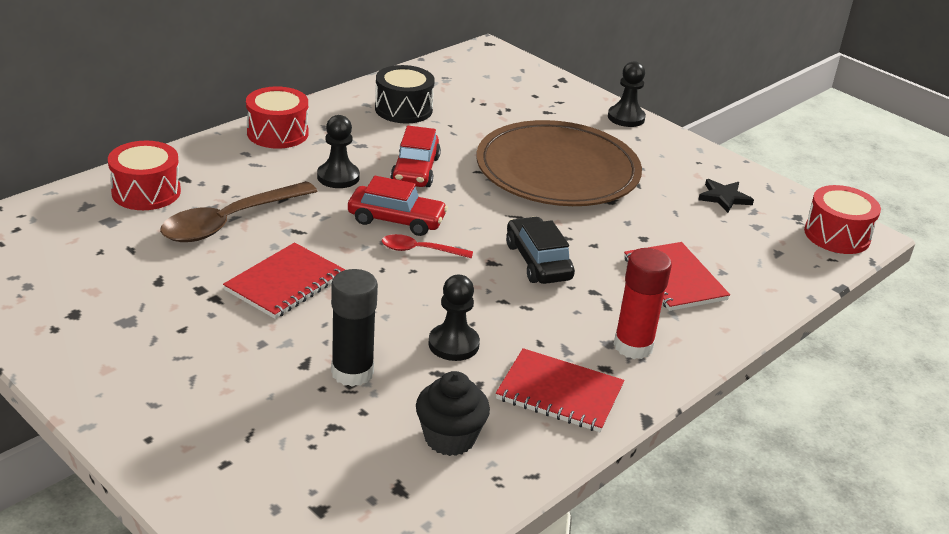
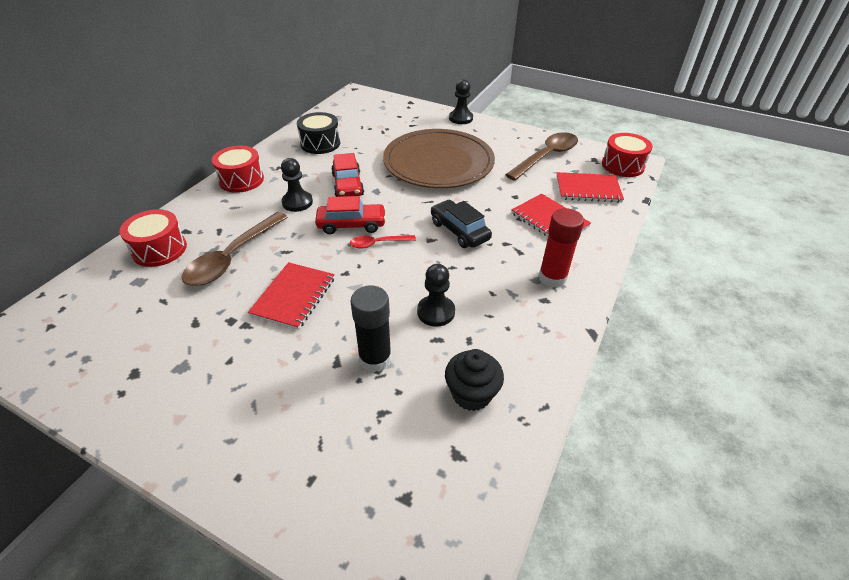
camera: 15 degrees left, 10 degrees up
red notebook [496,348,624,432] -> red notebook moved to [556,172,624,203]
black star [698,179,754,213] -> brown spoon [505,132,578,181]

